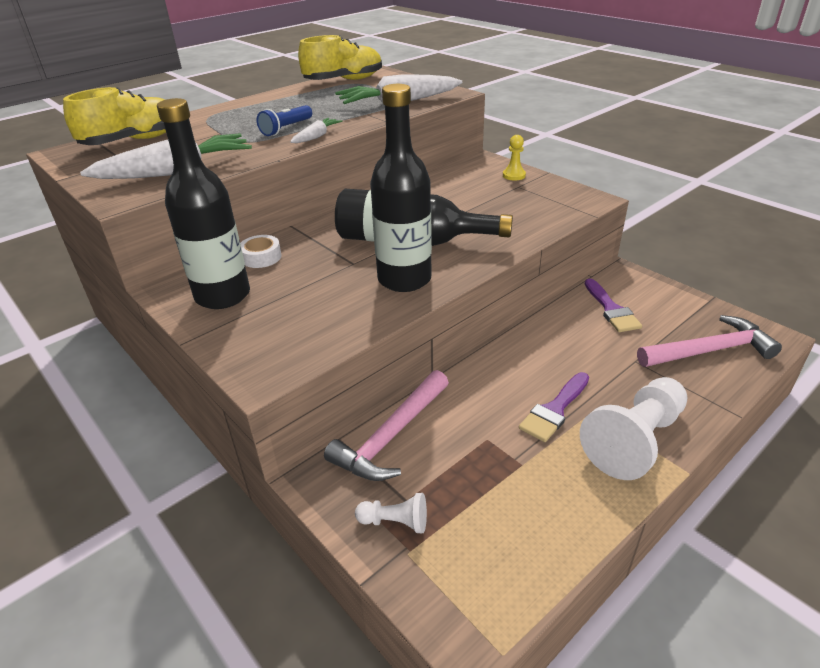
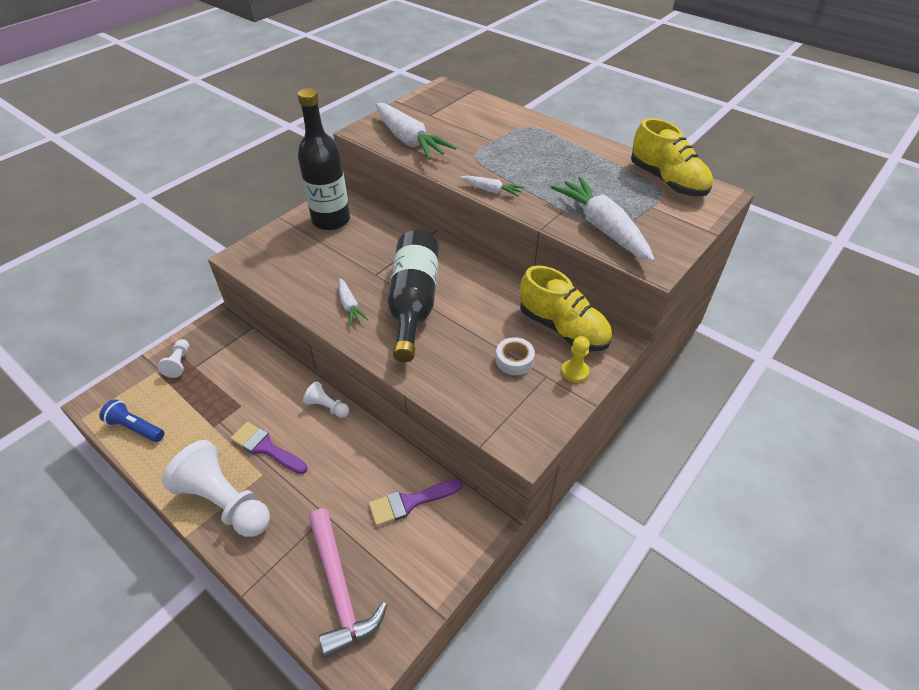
camera: 80 degrees right, 10 degrees up
yellow shoe [63,87,166,145] -> yellow shoe moved to [520,265,612,351]
white tape [240,235,282,268] -> white tape moved to [496,337,535,375]
blue flashlight [257,105,312,136] -> blue flashlight moved to [99,399,164,442]
pink hammer [324,370,449,481] -> none
black bottle [370,84,432,292] -> white carrot [339,278,368,325]
none -> white pawn [303,381,349,418]

